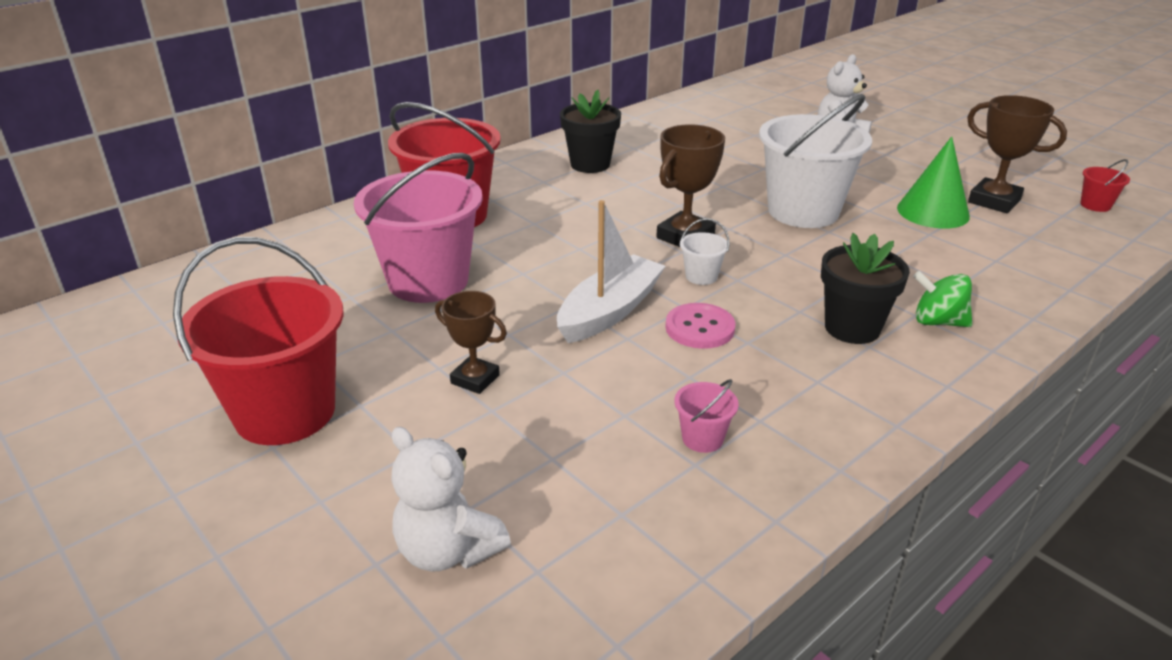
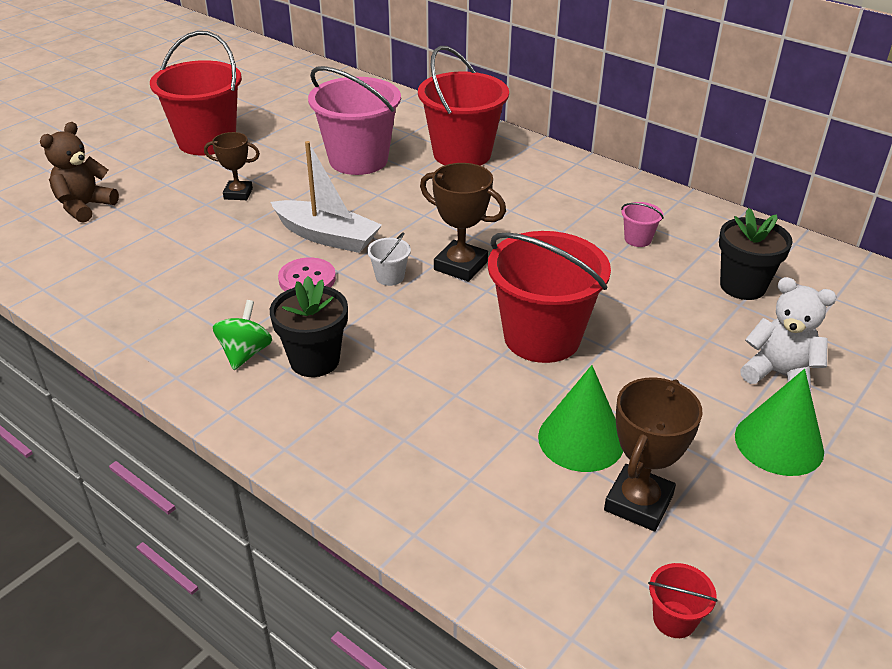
camera: 80 degrees right, 5 degrees up
white teddy bear [391,427,511,571] -> brown teddy bear [40,122,119,223]
brown trophy [435,291,507,394] -> brown trophy turned 75 degrees clockwise [204,132,260,200]
black flower pot [560,90,621,173] -> black flower pot moved to [719,208,793,300]
pink bucket [675,379,739,453] -> pink bucket moved to [621,202,664,247]
white bucket [759,94,872,228] -> red bucket [488,231,611,363]
green spinning top [913,271,972,327] -> green spinning top moved to [213,300,272,370]
none -> green cone [735,369,824,476]

